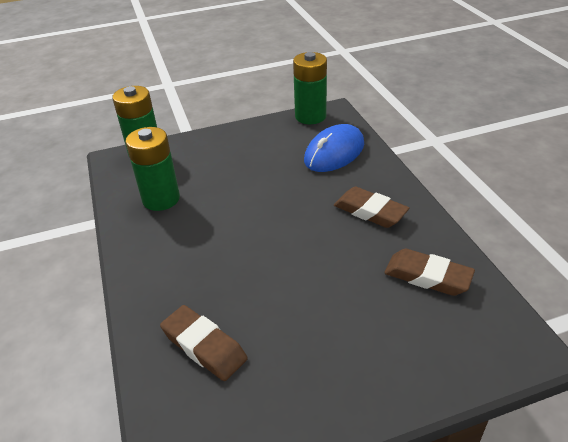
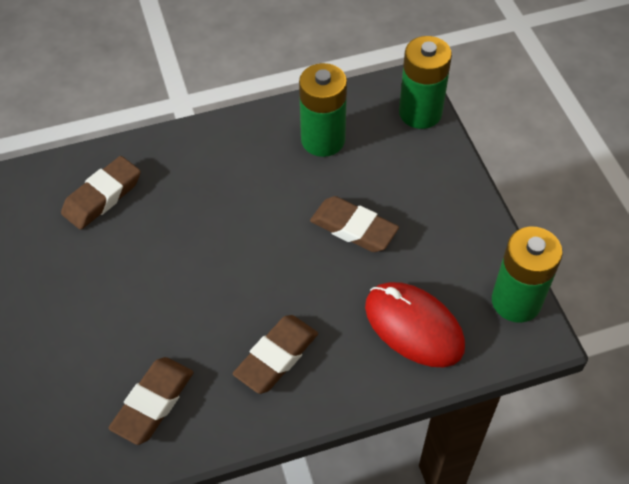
camera: 90 degrees right, 15 degrees up
blue mouse [304,124,364,172] -> red mouse [365,282,465,367]
none -> brown eraser [310,196,399,252]

